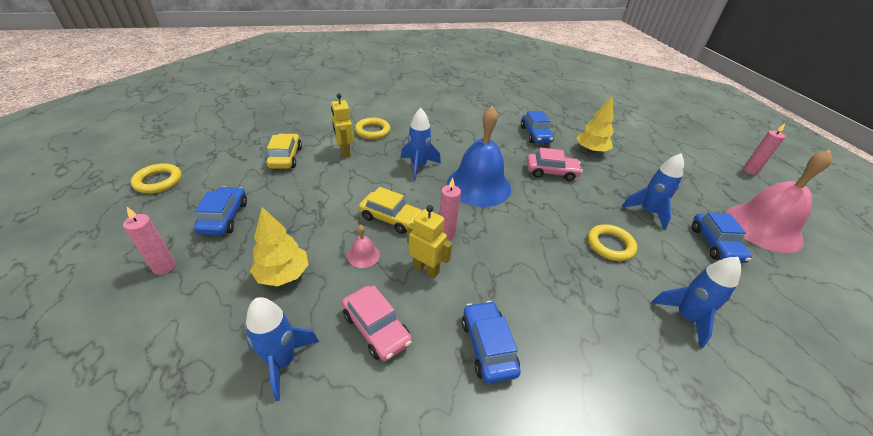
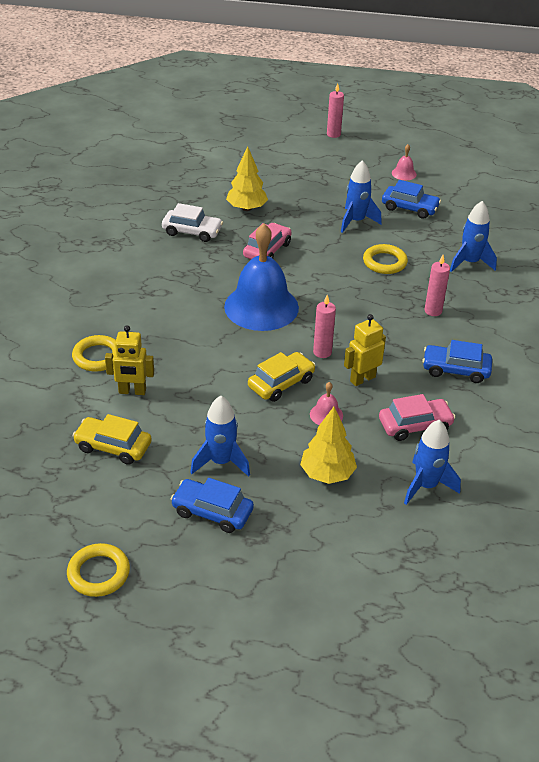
camera: 65 degrees left, 0 degrees up
pink candle [123,207,176,275] -> pink candle moved to [425,255,450,316]
blue rocket [401,108,441,181] -> blue rocket moved to [190,396,250,477]
blue car [521,111,554,143] -> white car [162,203,223,242]
pink bell [726,150,832,253] -> pink bell [392,144,417,180], size x0.40

